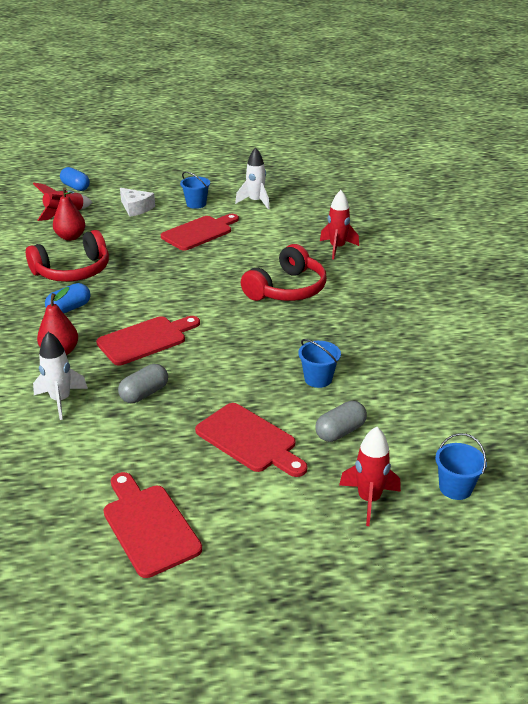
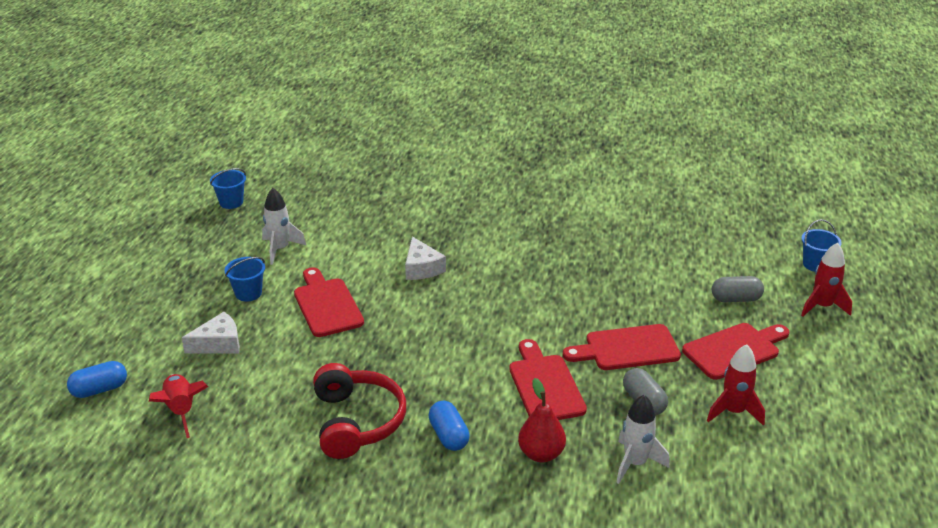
camera: 70 degrees left, 0 degrees up
red pear [53,188,85,241] -> none
red cutting board [103,472,202,578] -> red cutting board moved to [563,324,681,370]
red headphones [241,244,327,301] -> none
blue bucket [298,339,341,388] -> blue bucket moved to [210,168,246,209]
grey capsule [315,401,367,442] -> grey capsule turned 75 degrees counterclockwise [712,276,764,302]
red rocket [320,190,359,259] -> red rocket moved to [707,344,765,426]
none -> white cheese [405,236,446,280]

